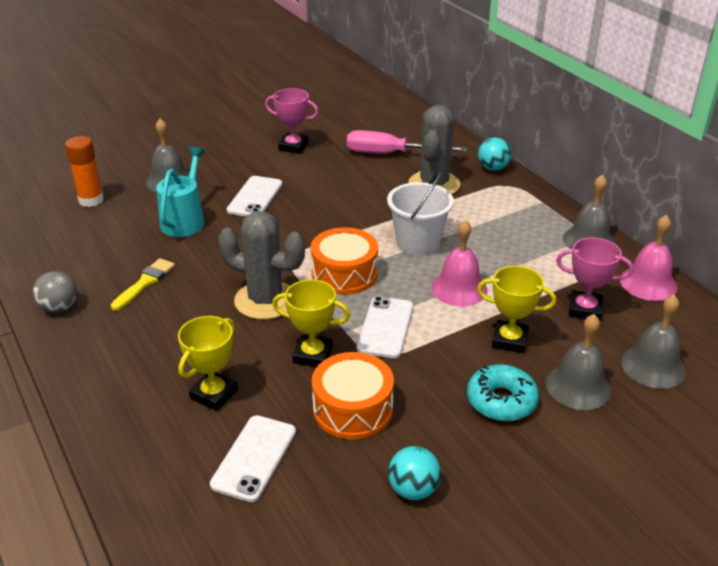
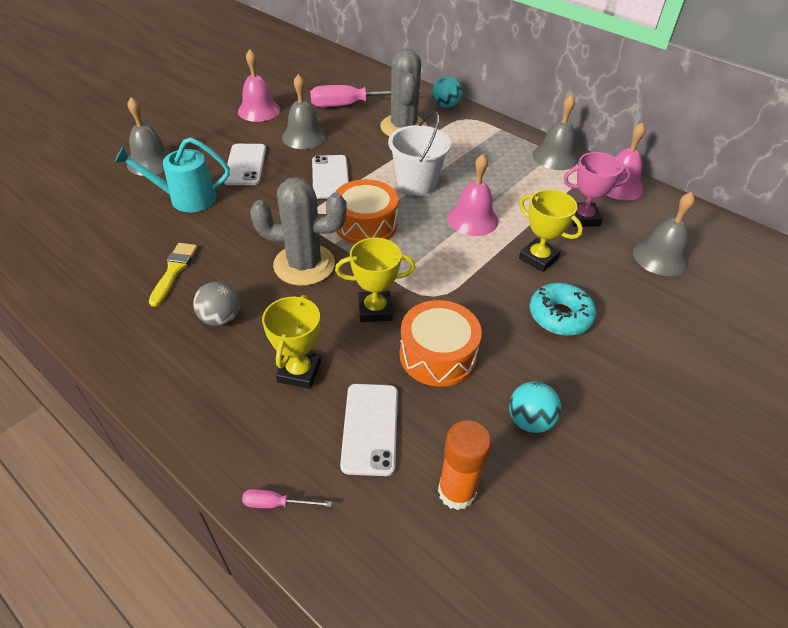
camera: 20 degrees left, 10 degrees up
grey ball [33,271,77,313] -> grey ball moved to [193,281,240,326]
orange glue stick [65,136,104,207] -> orange glue stick moved to [438,420,491,510]
turquoise watering can [156,147,205,237] -> turquoise watering can turned 90 degrees counterclockwise [114,137,230,212]
pink trophy [265,88,319,154] -> pink bell [238,49,280,122]
white phone [357,296,413,358] -> white phone moved to [312,155,349,199]
yellow trophy [477,266,556,353] -> yellow trophy turned 45 degrees clockwise [519,190,583,272]
grey bell [546,314,611,410] -> grey bell moved to [282,74,326,149]
none -> pink screwdriver [242,489,332,508]

